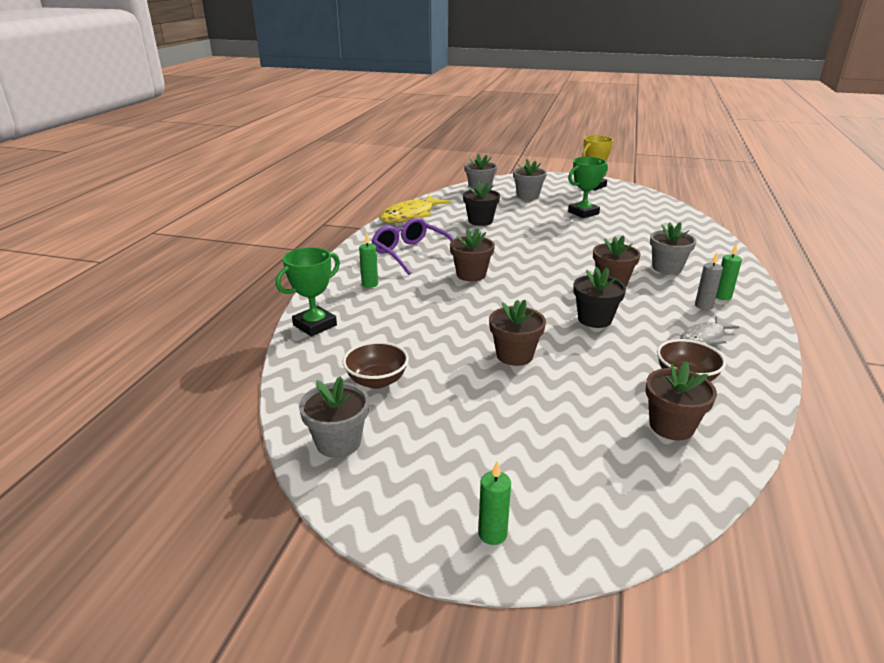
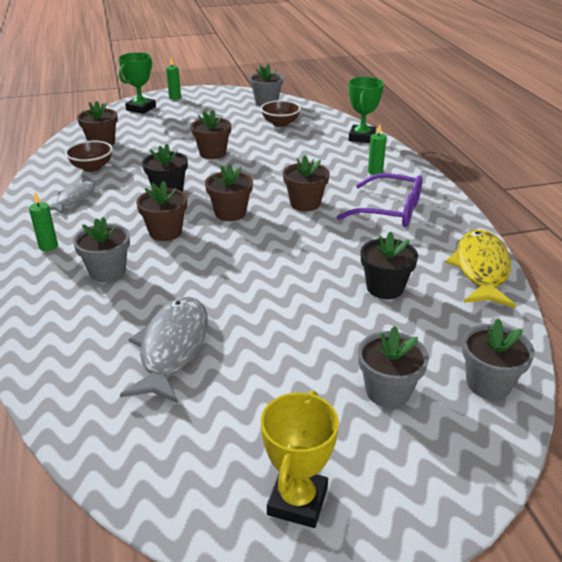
camera: 150 degrees right, 5 degrees up
green trophy [568,157,608,218] -> green trophy moved to [118,52,156,114]
grey candle [695,252,723,310] -> none
none -> grey fish [120,297,208,403]
none -> brown flower pot [205,164,253,221]

